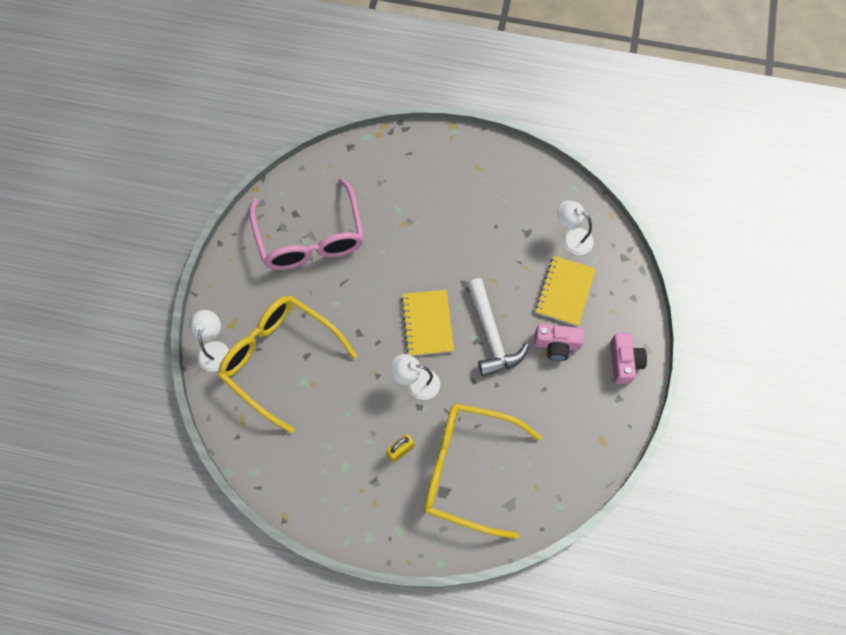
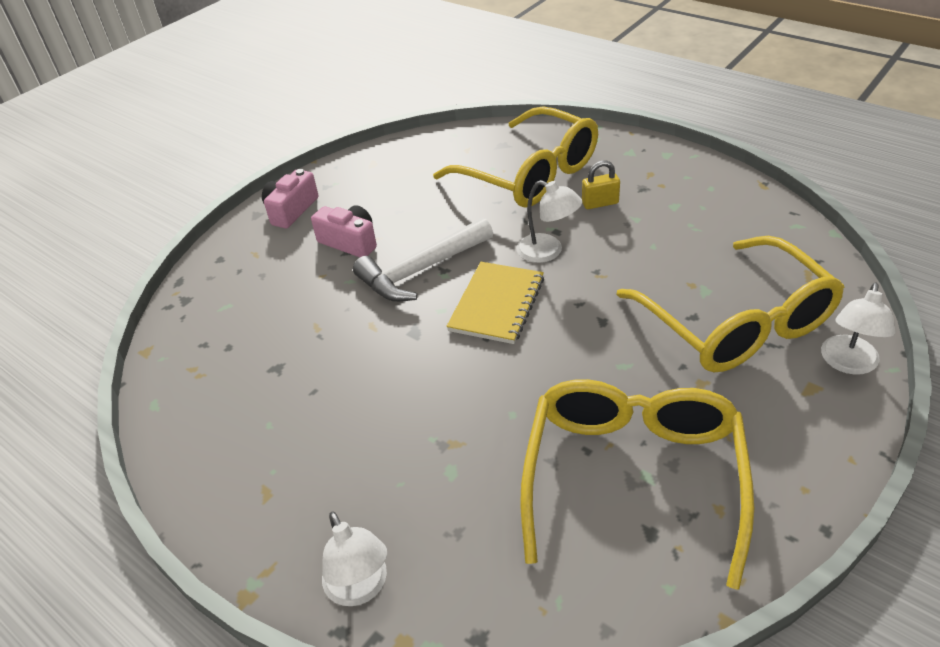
camera: 150 degrees left, 25 degrees down
pink glasses [249,178,364,270] -> yellow glasses [520,379,754,590]
white hammer [467,278,529,377] -> white hammer turned 135 degrees counterclockwise [353,218,493,302]
yellow notebook [535,256,596,327] -> none
white lamp [557,200,594,255] -> white lamp moved to [322,511,387,606]

